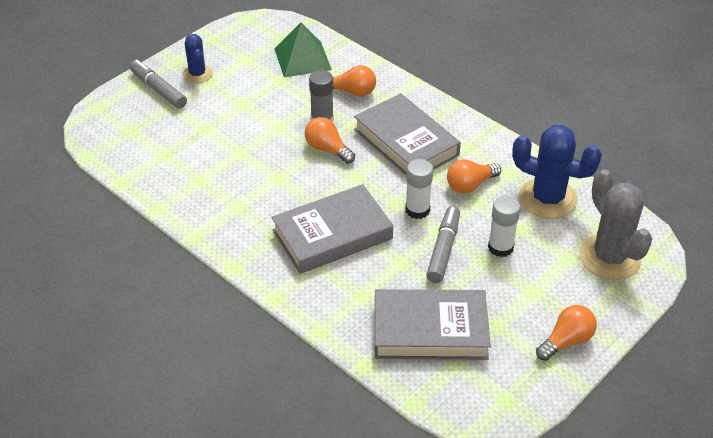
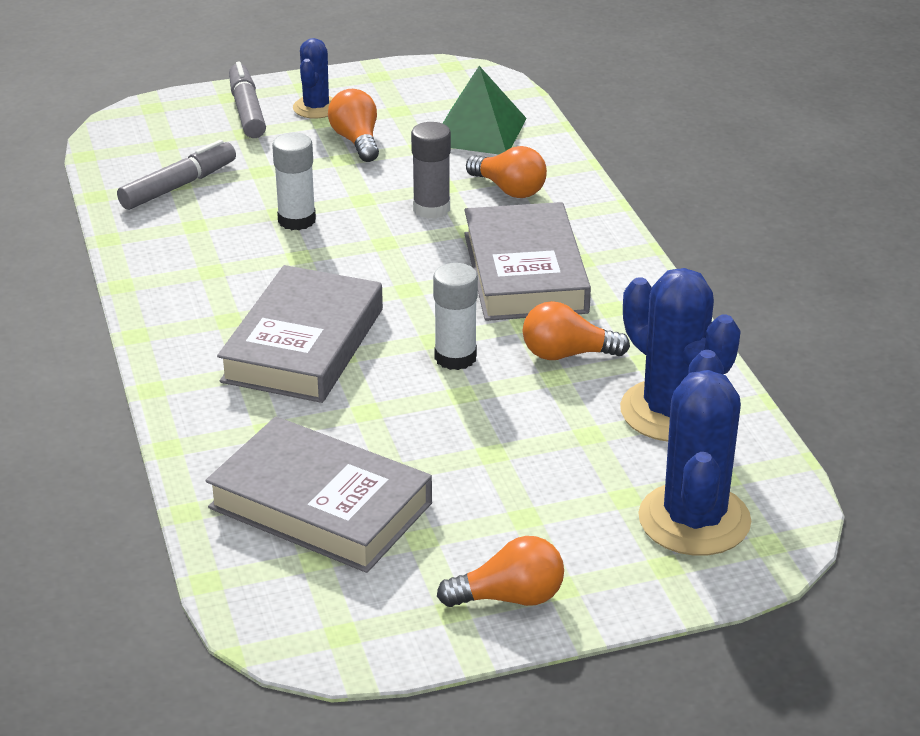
camera: 30 degrees right, 10 degrees down
grey book [271,184,393,274] -> grey book turned 75 degrees counterclockwise [217,265,383,403]
orange light bulb [305,117,355,164] -> orange light bulb moved to [328,89,379,162]
grey marker [426,206,460,283] -> grey marker moved to [117,140,236,210]
white glue stick [488,196,520,257] -> white glue stick moved to [272,133,316,230]
grey cactus [579,169,652,280] -> blue cactus [638,350,751,556]

